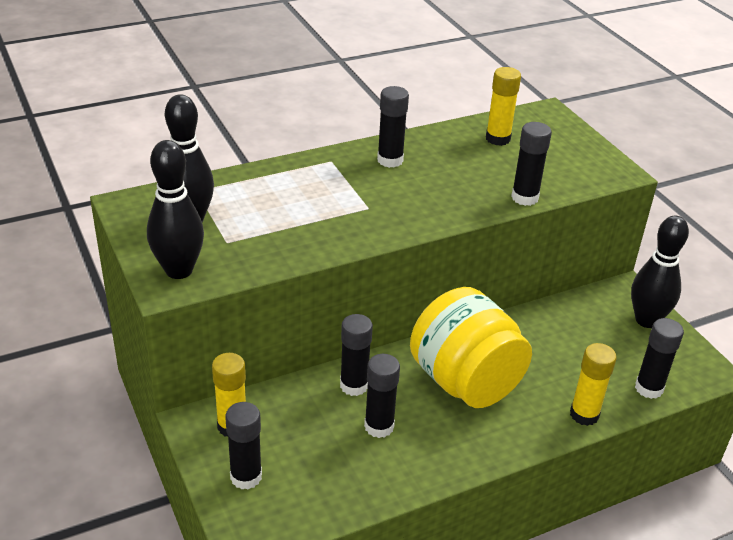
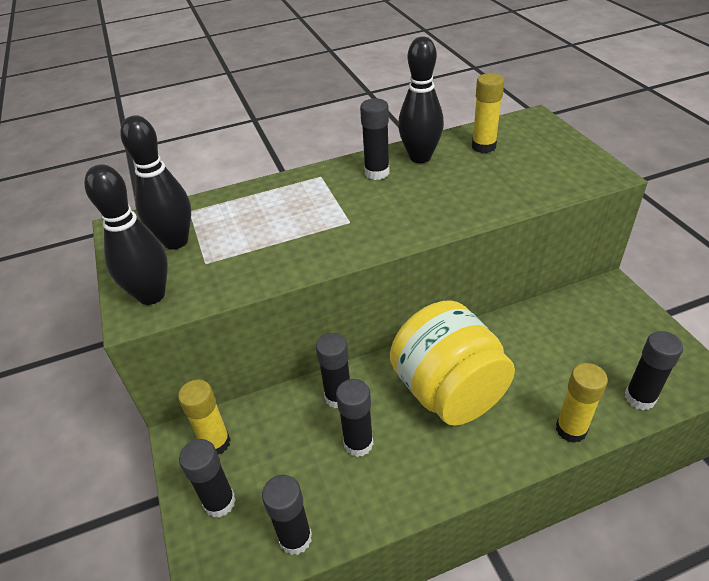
camera: 10 degrees right, 5 degrees up
black glue stick [511,122,552,206] -> black glue stick moved to [262,475,312,555]
black bowling pin [631,215,689,328] -> black bowling pin moved to [398,36,444,163]

